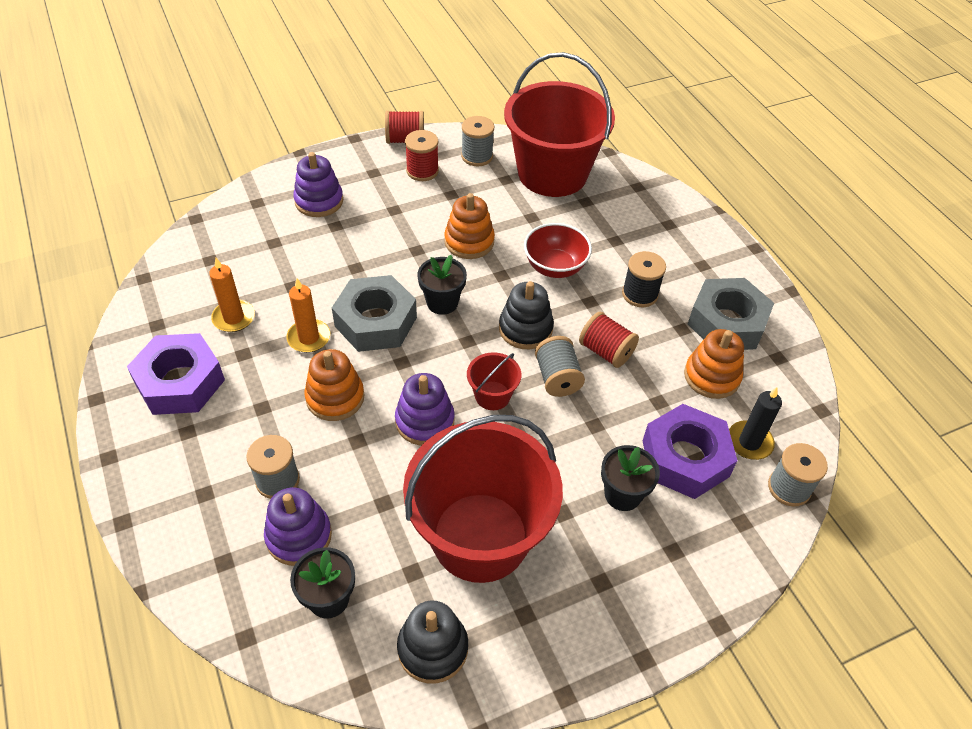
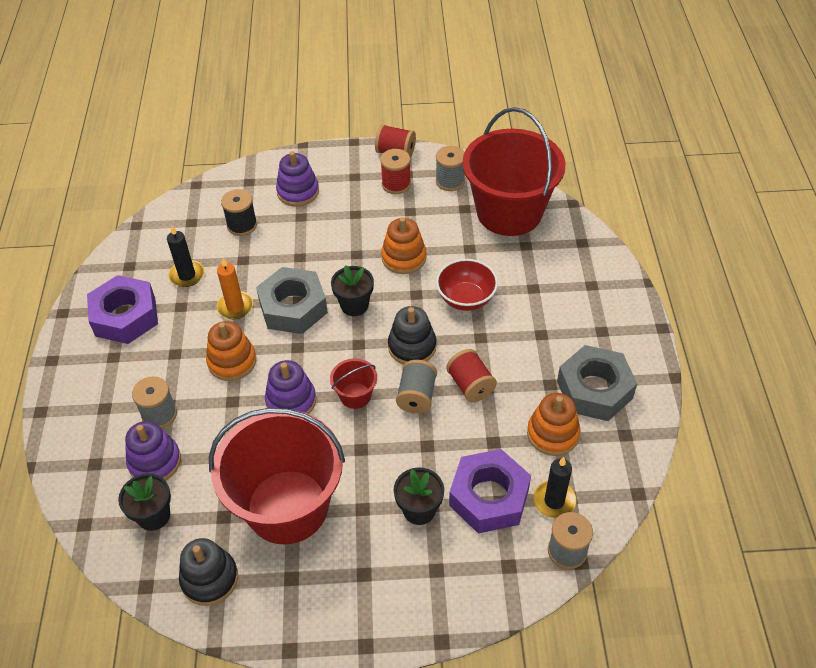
camera: 25 degrees right, 0 degrees up
orange candle [209,258,255,332] -> black candle [167,226,204,287]
black spool [622,251,666,307] -> black spool moved to [221,189,257,236]

